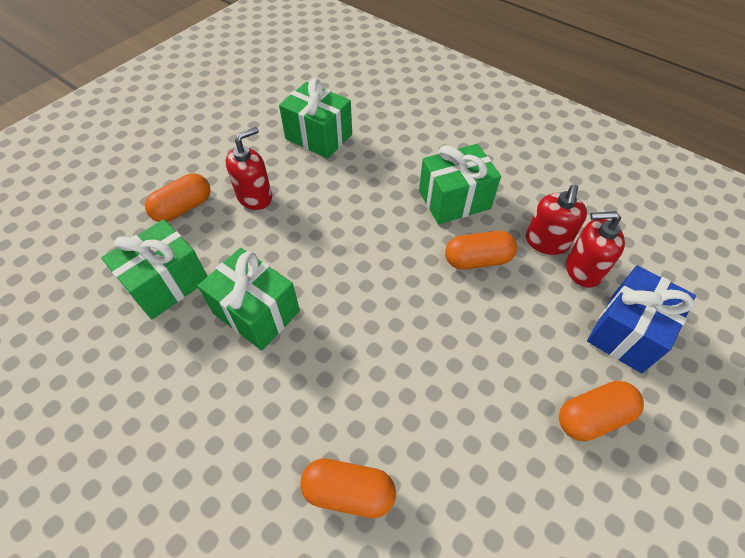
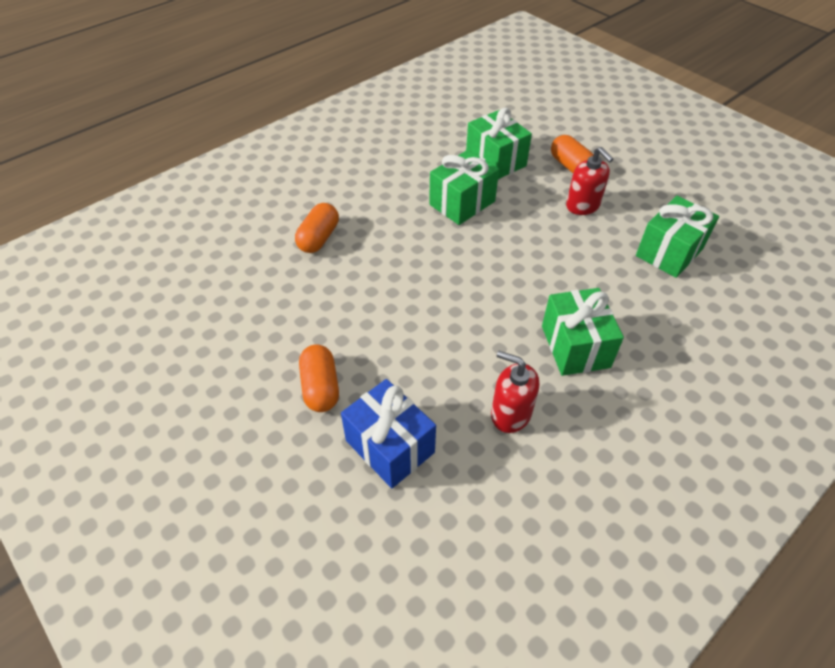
camera: 100 degrees right, 5 degrees down
orange capsule [445,231,517,270] -> none
red soap dispenser [566,211,625,288] -> none

